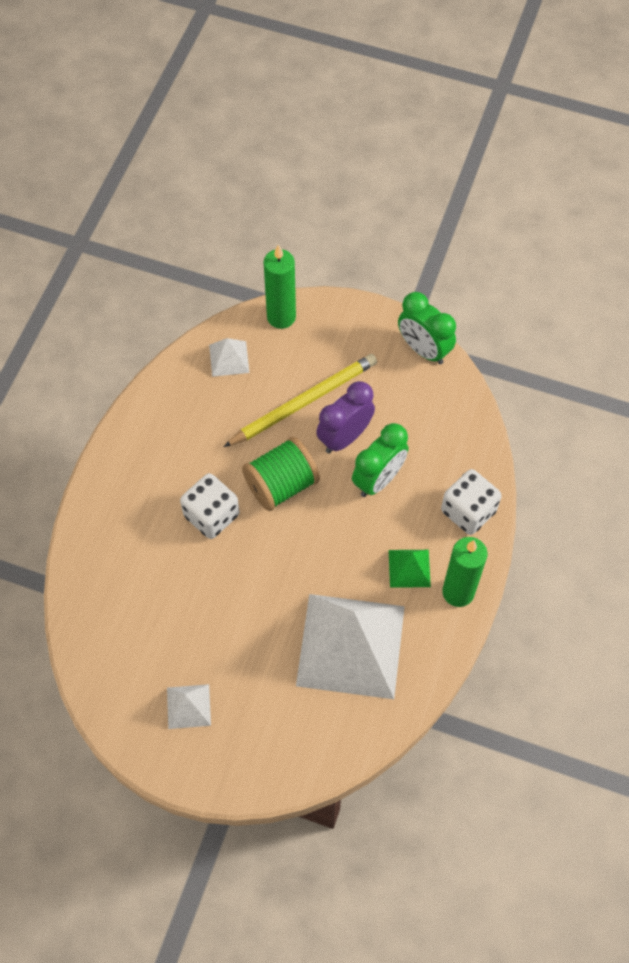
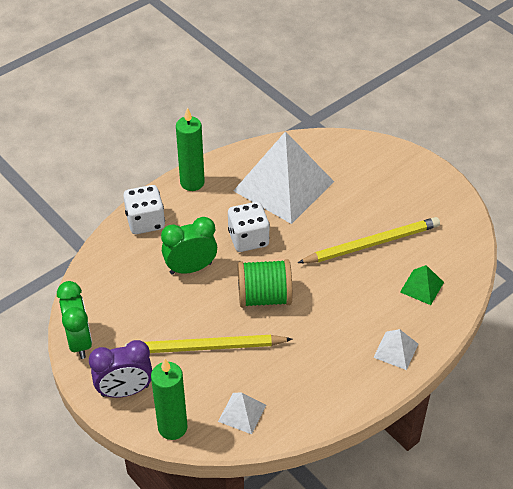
camera: 150 degrees left, 15 degrees down
white pyramid [167,684,211,729] -> white pyramid moved to [373,329,418,370]
white dice [180,473,239,539] -> white dice moved to [228,202,270,252]
purple clock [316,381,375,453] -> purple clock moved to [89,340,152,398]
green pyramid [389,550,431,588] -> green pyramid moved to [400,265,444,305]
none -> yellow pencil [298,217,440,263]

